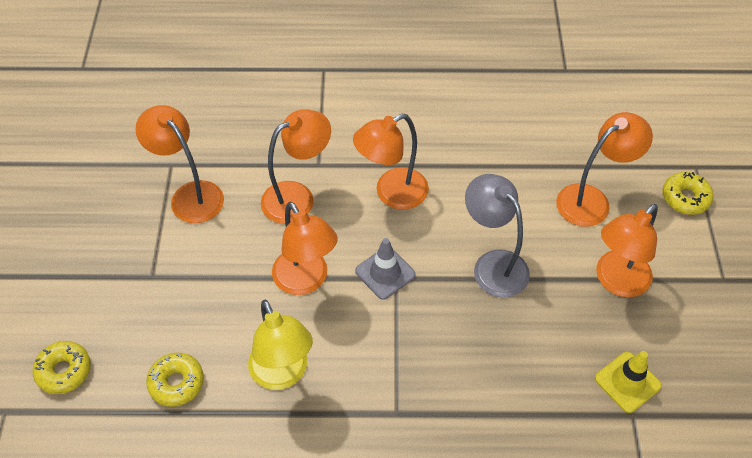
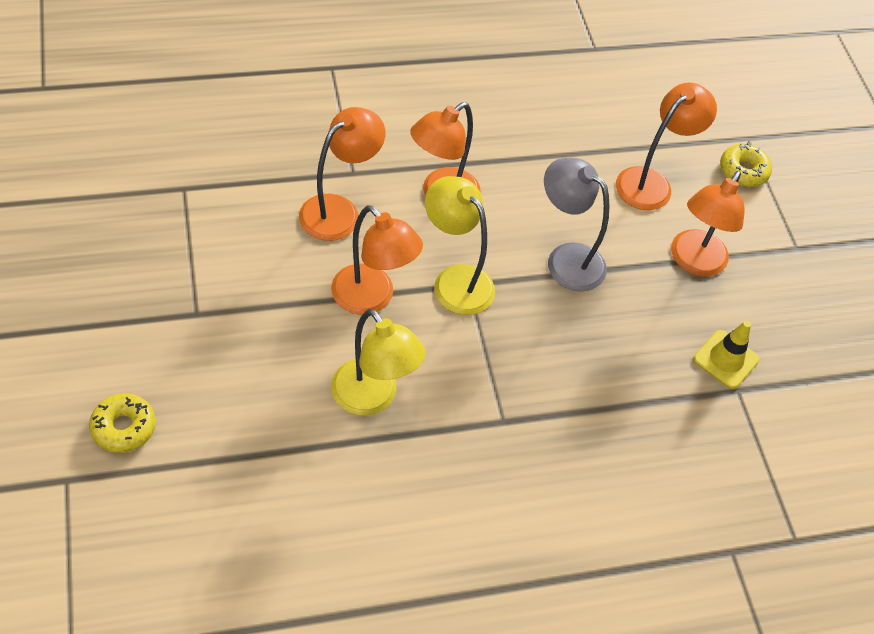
camera: 20 degrees left, 0 degrees up
orange lamp [136,105,224,223] -> none
yellow donut [146,353,204,407] -> none
grey traffic cone [355,238,416,300] -> yellow lamp [425,176,495,315]

